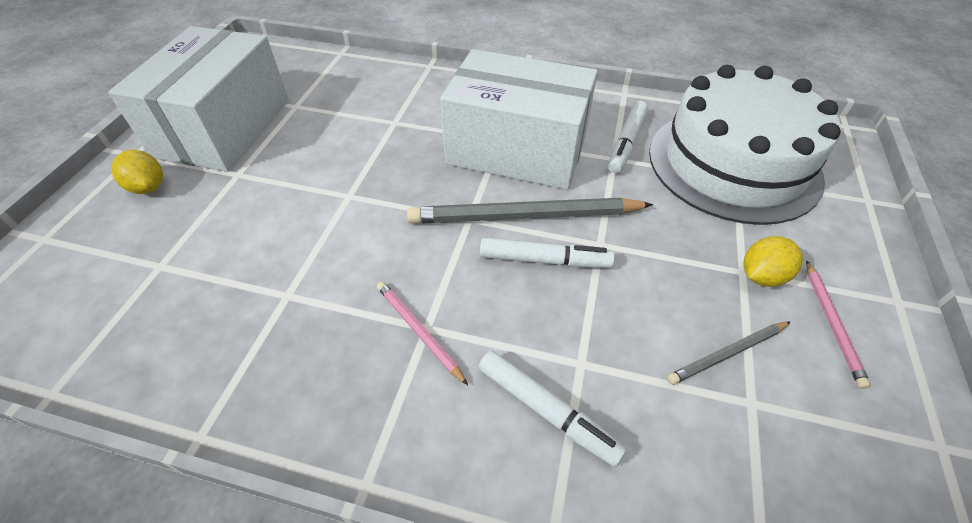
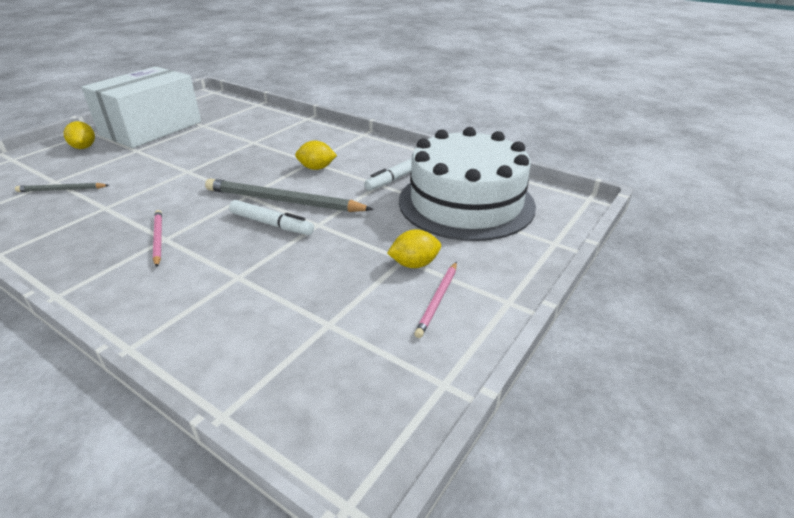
camera: 20 degrees right, 15 degrees down
white box [440,49,598,190] -> yellow lemon [295,140,337,170]
white marker [479,351,627,467] -> none
grey pencil [667,321,791,385] -> grey pencil moved to [15,183,109,192]

